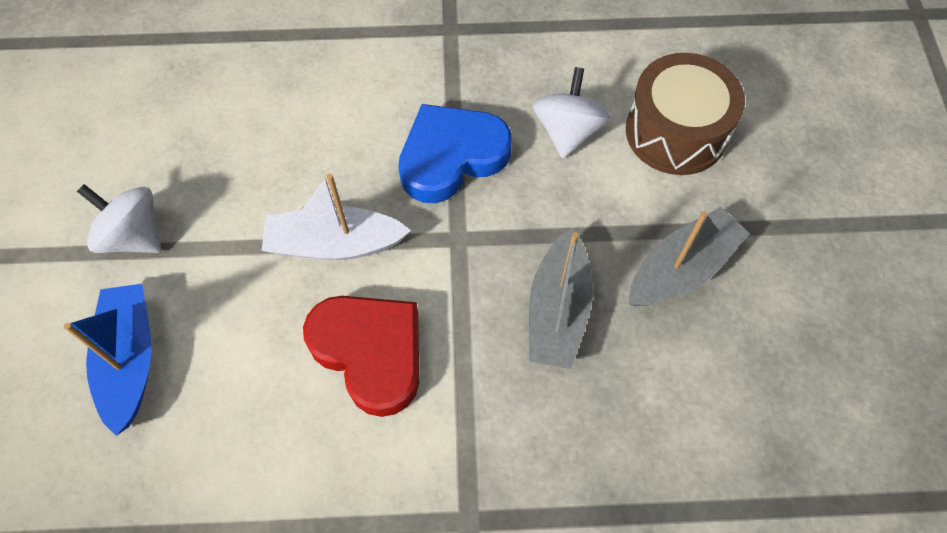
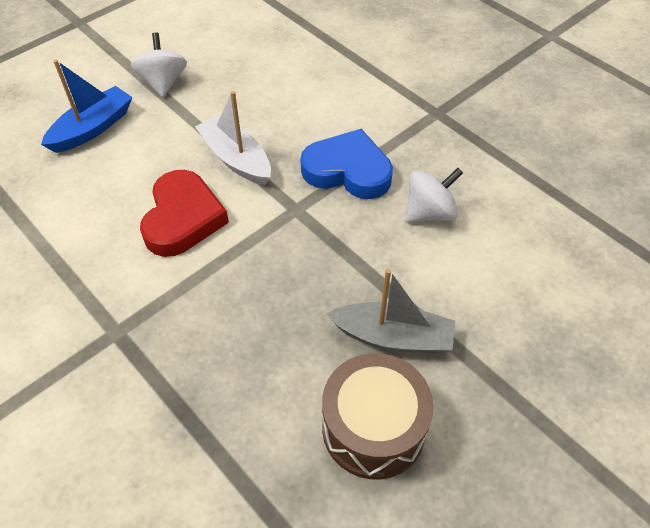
camera: 50 degrees right, 10 degrees down
grey boat [529,228,593,369] -> none
brown drum [626,53,745,175] -> brown drum moved to [322,353,434,479]

